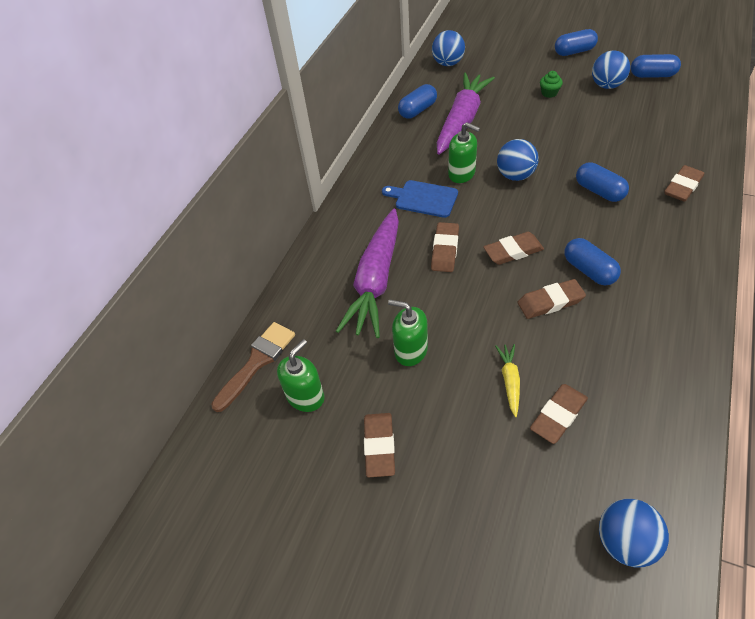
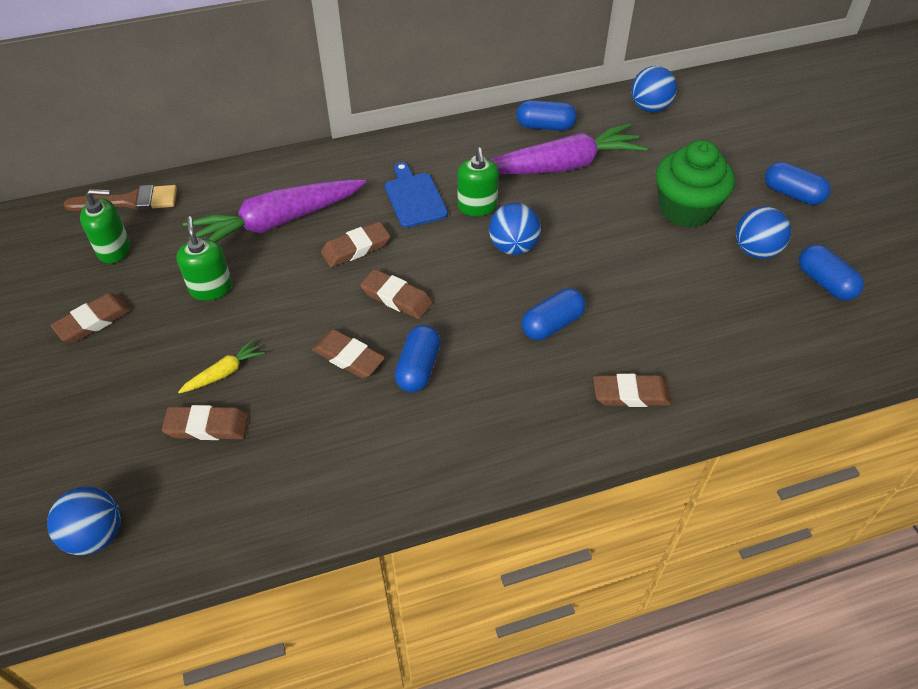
camera: 45 degrees right, 0 degrees up
green cupcake [540,71,563,98] -> green cupcake [656,140,735,228], size x2.45
blue capsule [576,162,629,202] -> blue capsule turned 45 degrees clockwise [521,288,586,340]

